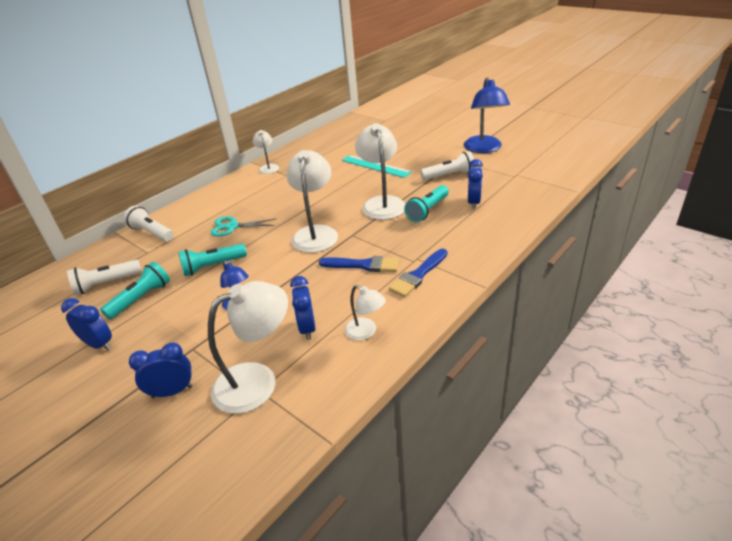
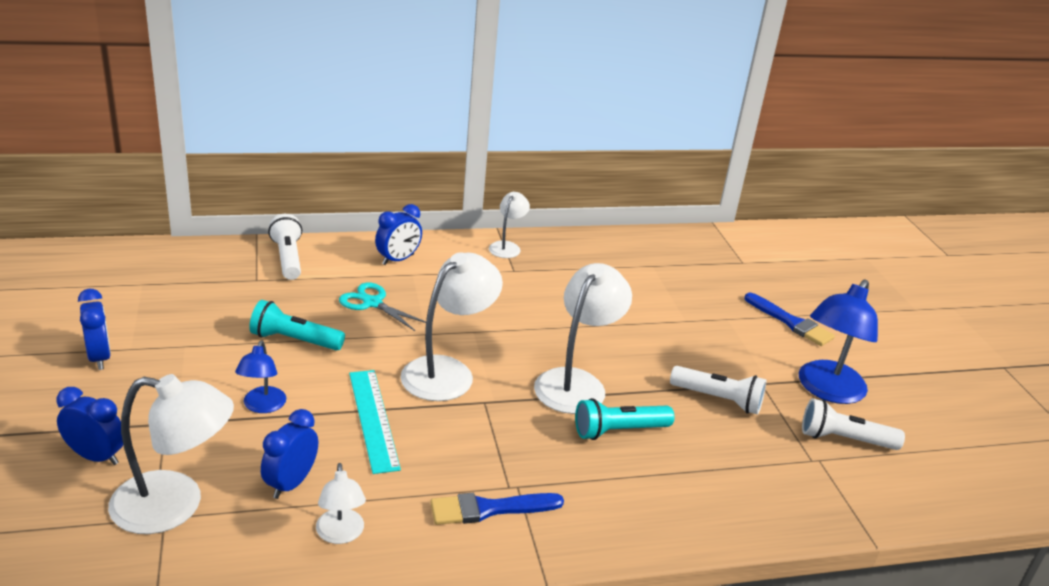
camera: 30 degrees right, 5 degrees down
white flashlight [67,260,142,295] -> white flashlight moved to [802,398,905,450]
turquoise flashlight [100,262,170,320] -> none
blue brush [319,256,399,272] -> blue brush moved to [744,293,835,346]
turquoise ruler [342,155,412,178] -> turquoise ruler moved to [349,370,401,474]
blue clock [468,159,483,209] -> blue clock moved to [375,204,422,265]

